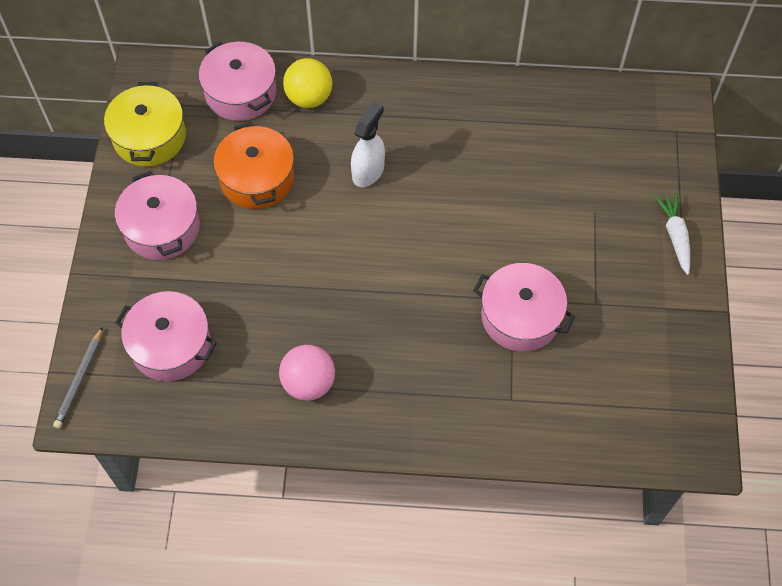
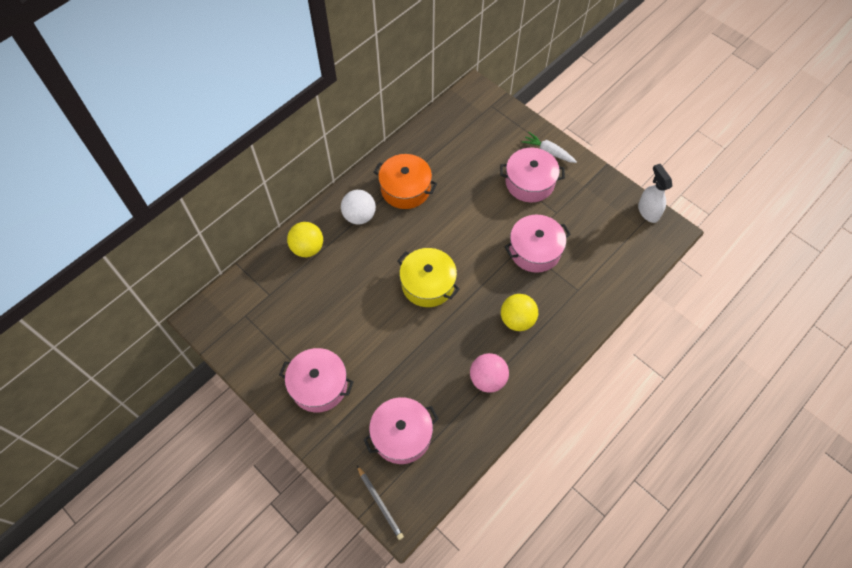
camera: 50 degrees left, 0 degrees up
yellow pot [104,82,186,167] -> yellow pot moved to [397,248,460,307]
pink pot [199,42,277,121] -> pink pot moved to [500,148,565,202]
orange pot [213,122,294,209] -> orange pot moved to [374,154,437,209]
white spray bottle [351,101,385,187] -> white spray bottle moved to [638,164,672,223]
none -> white ball [341,190,376,225]
none -> yellow ball [501,294,538,331]

